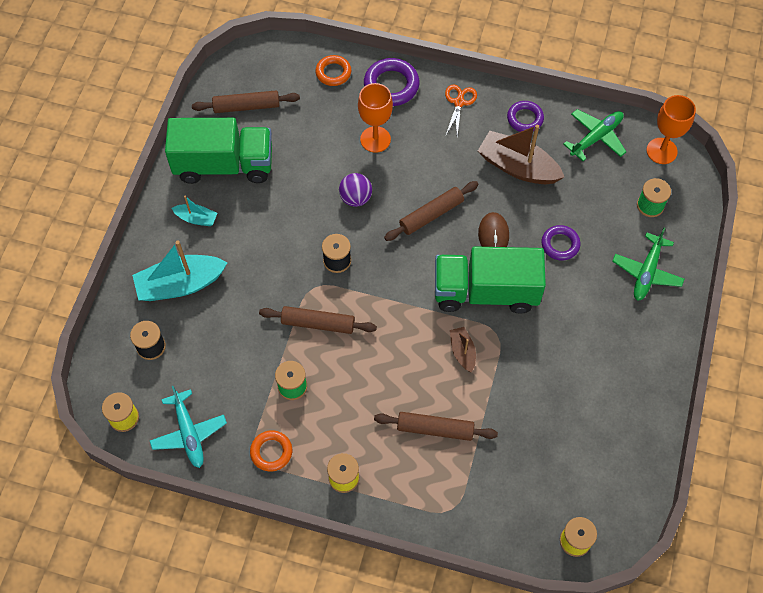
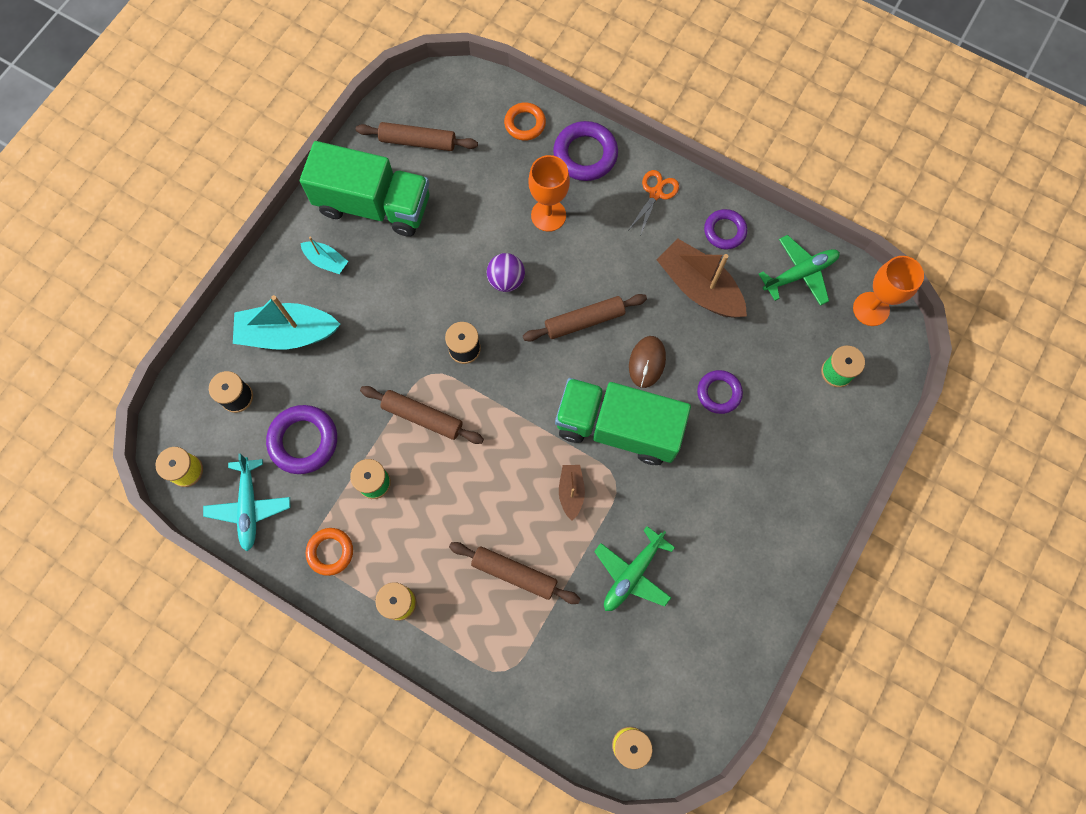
camera: 15 degrees right, 10 degrees up
green plane [612,228,684,301] -> green plane moved to [594,526,675,611]
none -> purple ring [266,405,337,474]

